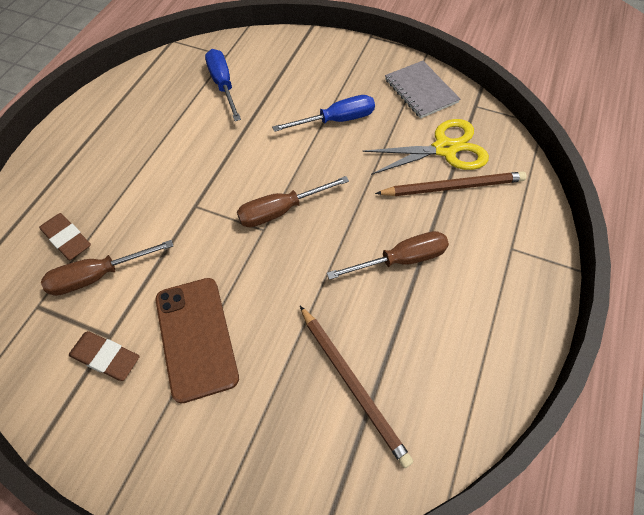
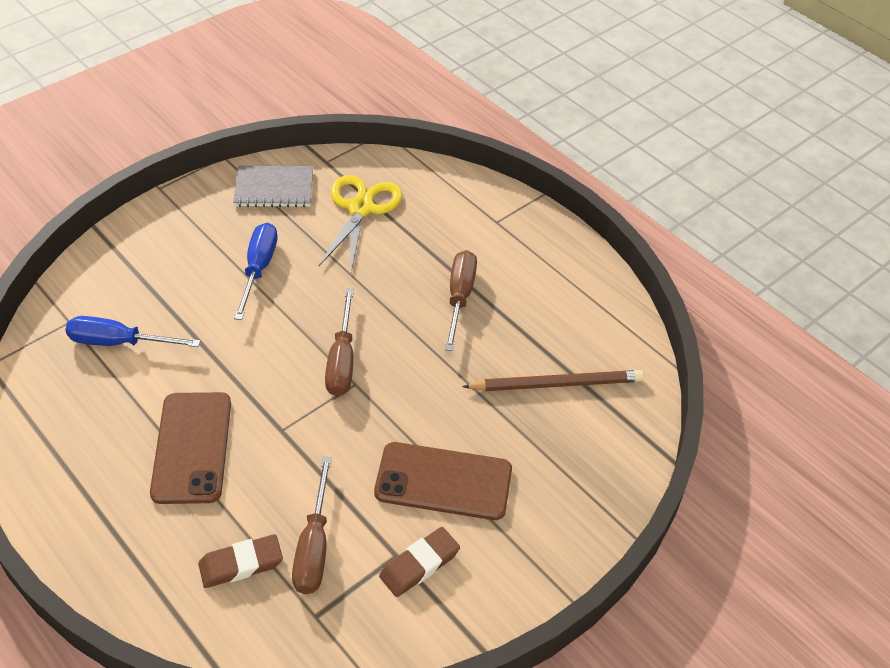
camera: 65 degrees left, 10 degrees down
brown pencil [375,171,527,196] -> none
none -> brown phone [150,392,231,504]

